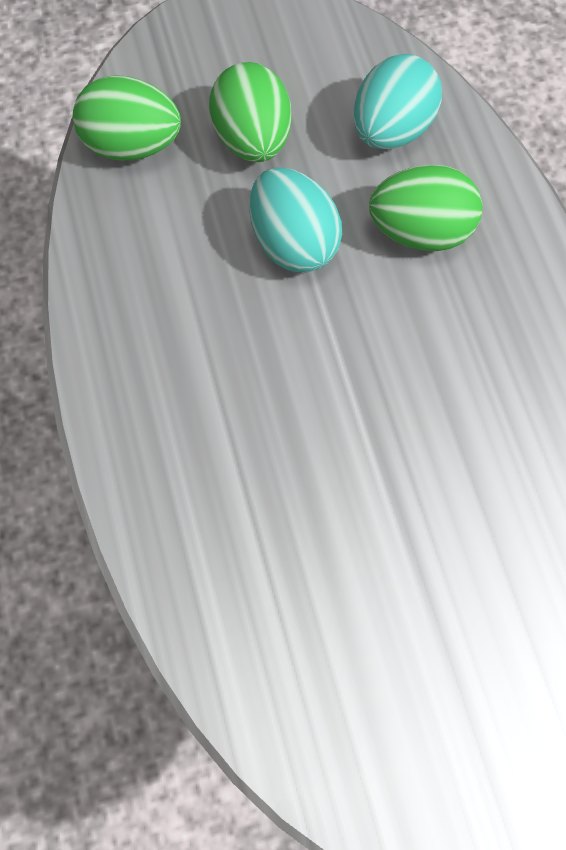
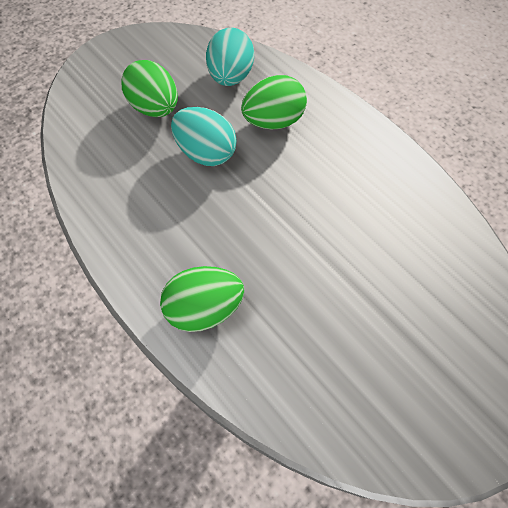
camera: 25 degrees left, 5 degrees down
green egg [73,75,181,161] -> green egg moved to [160,266,244,332]

